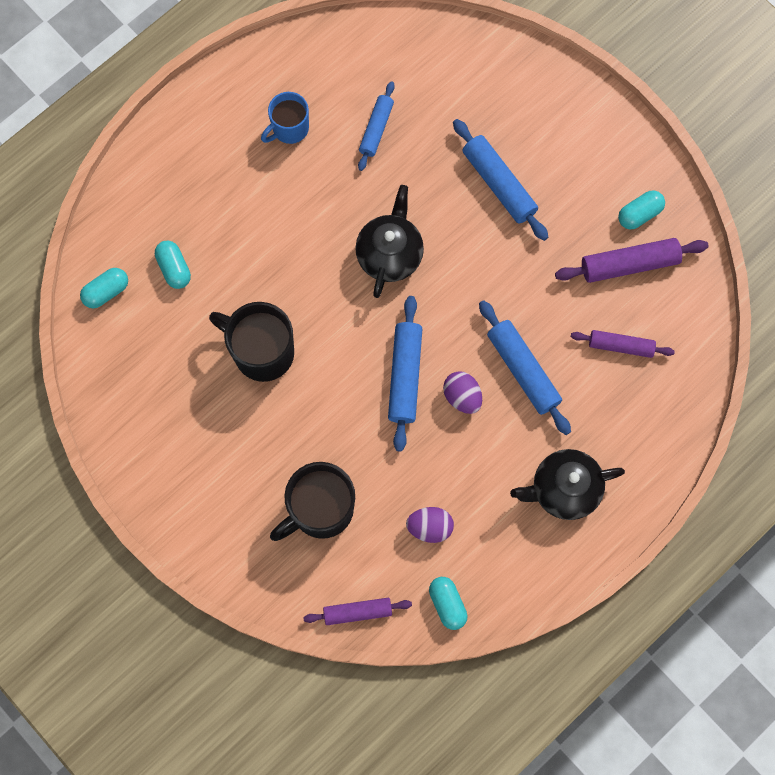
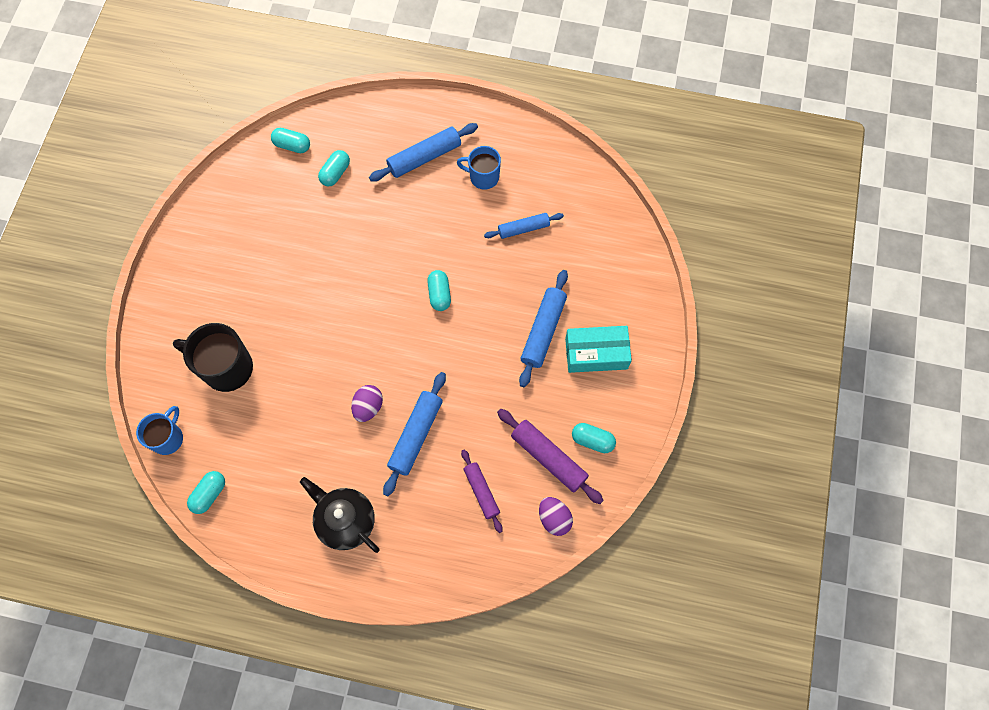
camera: 55 degrees right, 5 degrees down
black mug [209,302,294,382] -> none
purple rolling pin [303,598,412,625] -> blue mug [136,406,183,455]
black teapot [355,185,424,298] -> turquoise capsule [427,270,451,311]
blue rolling pin [388,296,422,452] -> blue rolling pin moved to [369,123,478,182]
purple egg [406,507,454,543] -> purple egg moved to [539,497,573,536]
none -> turquoise box [565,326,632,373]

